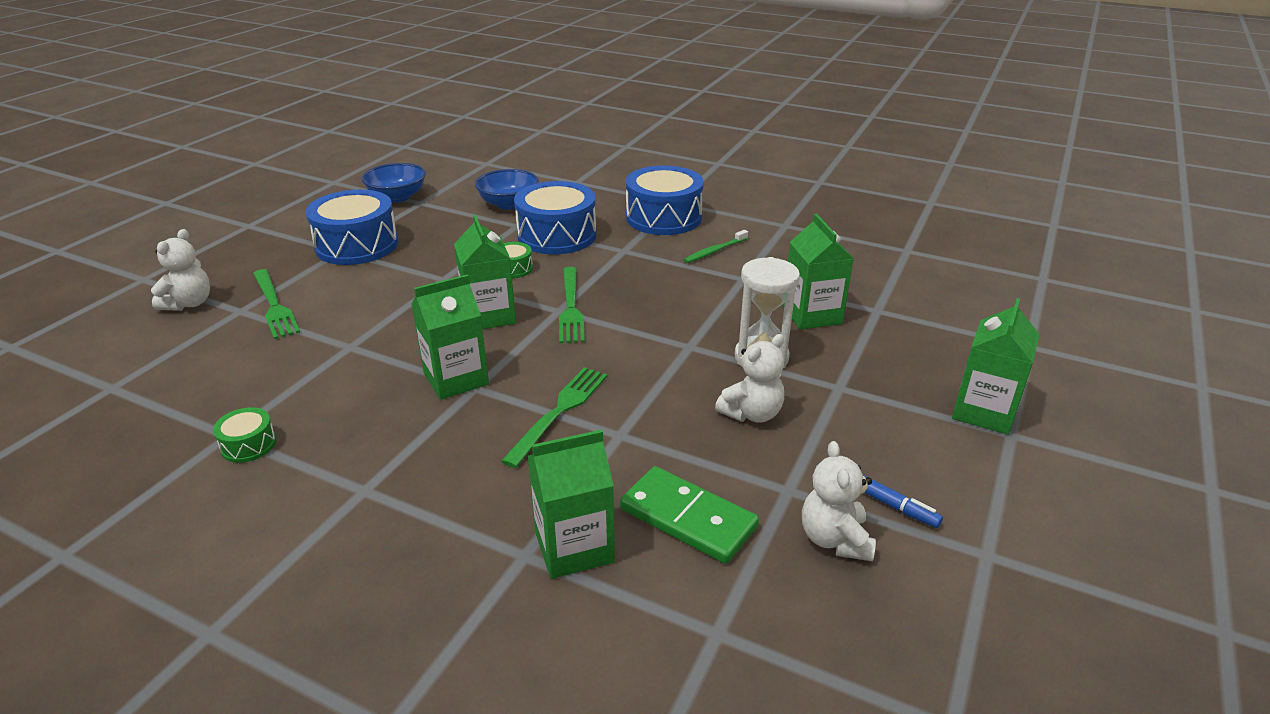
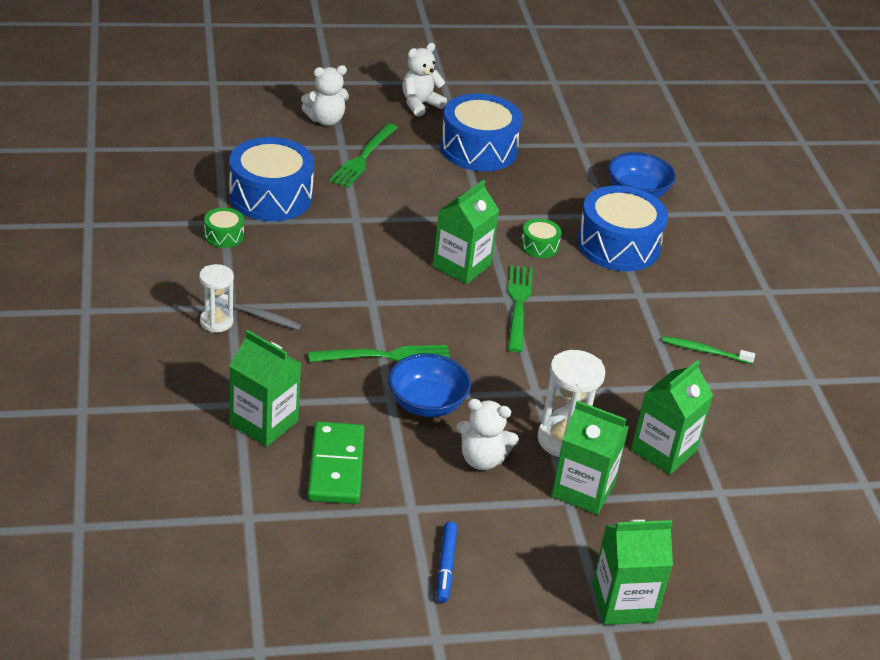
camera: 50 degrees right, 5 degrees up
blue bowl [362,163,426,203] -> blue bowl moved to [388,353,471,417]
green carton [411,275,489,400] -> green carton moved to [552,400,629,515]
green fork [559,267,585,343] -> green fork turned 135 degrees clockwise [508,265,533,352]
blue drum [626,165,704,235] -> blue drum moved to [229,137,314,221]
white teddy bear [802,441,876,561] -> white teddy bear moved to [402,43,447,117]
none -> white hourglass [199,264,234,333]
none -> grey toothbrush [219,294,301,330]

